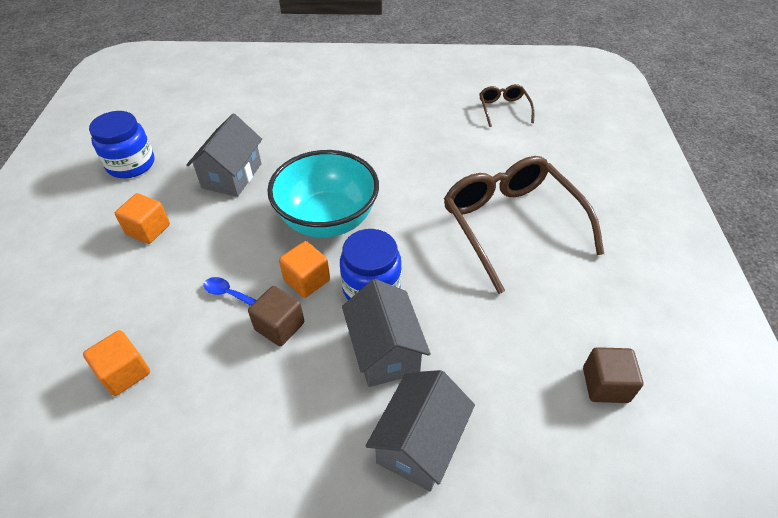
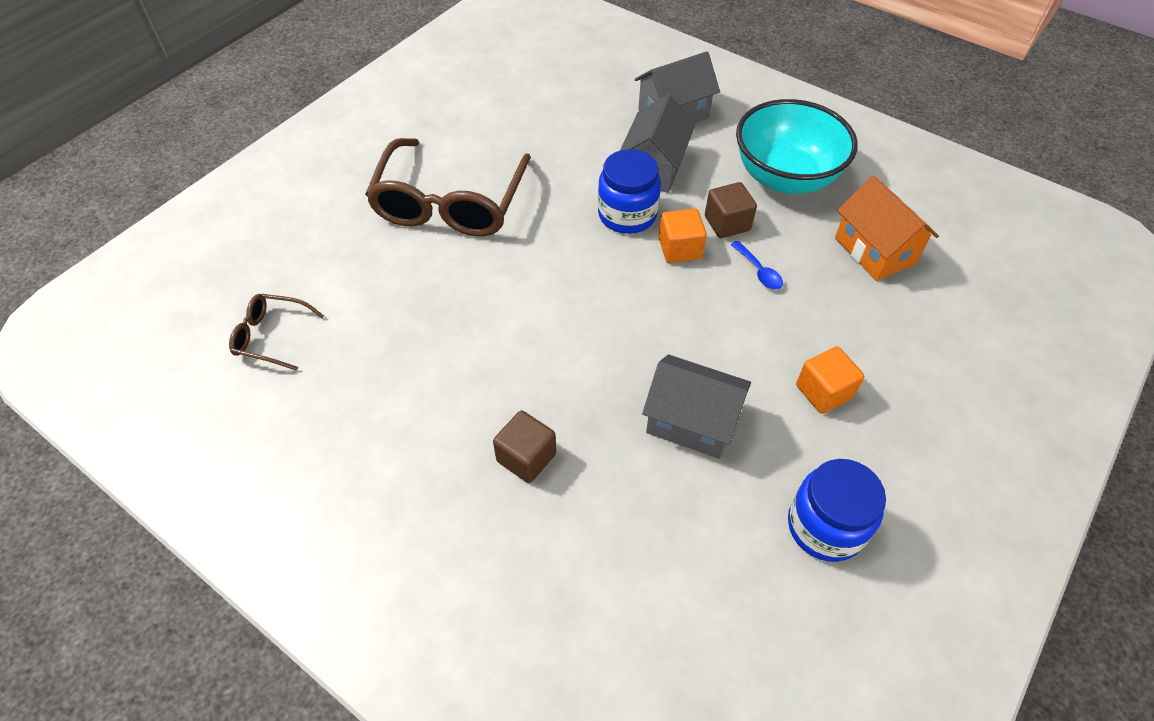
camera: 145 degrees left, 5 degrees up
orange cube [83,330,150,396] -> orange house [835,176,939,281]
grey house [186,114,262,197] -> grey house turned 60 degrees clockwise [642,355,751,459]
turquoise bowl [267,150,379,238] -> turquoise bowl moved to [736,99,858,194]
brown glasses [479,84,535,127] -> brown glasses turned 75 degrees clockwise [229,294,324,371]
brown cube [583,347,643,403] -> brown cube moved to [493,410,556,483]

